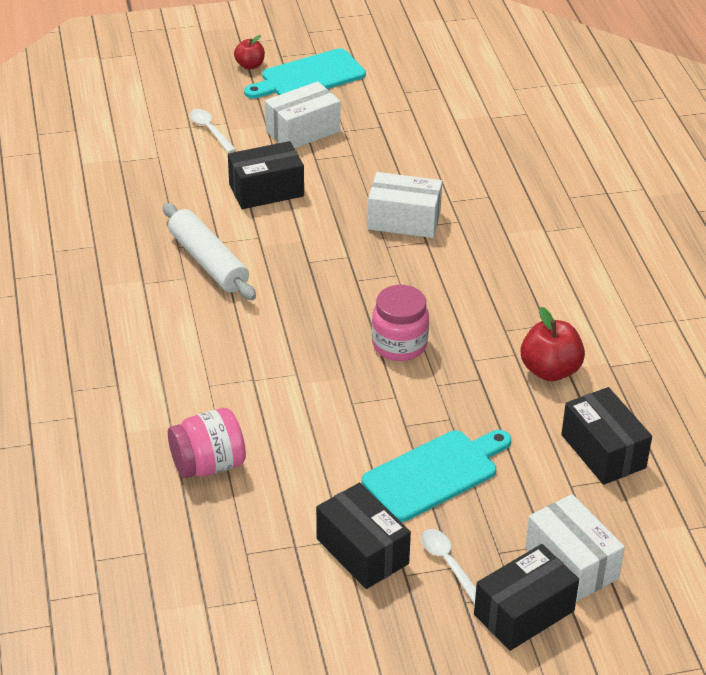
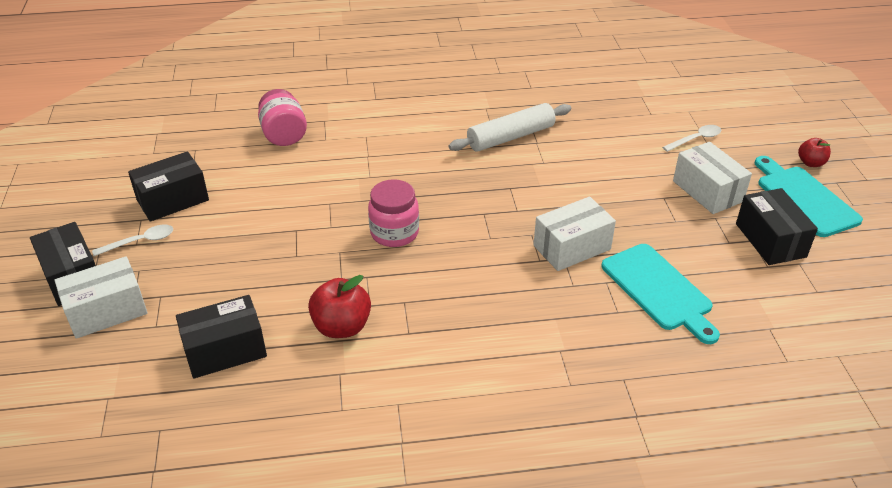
camera: 95 degrees right, 0 degrees up
black box [228,141,304,209] -> black box moved to [736,188,818,265]
turquoise cutting board [362,430,511,522] -> turquoise cutting board moved to [601,244,720,344]
white box [368,172,442,238] -> white box turned 45 degrees clockwise [534,197,616,271]

